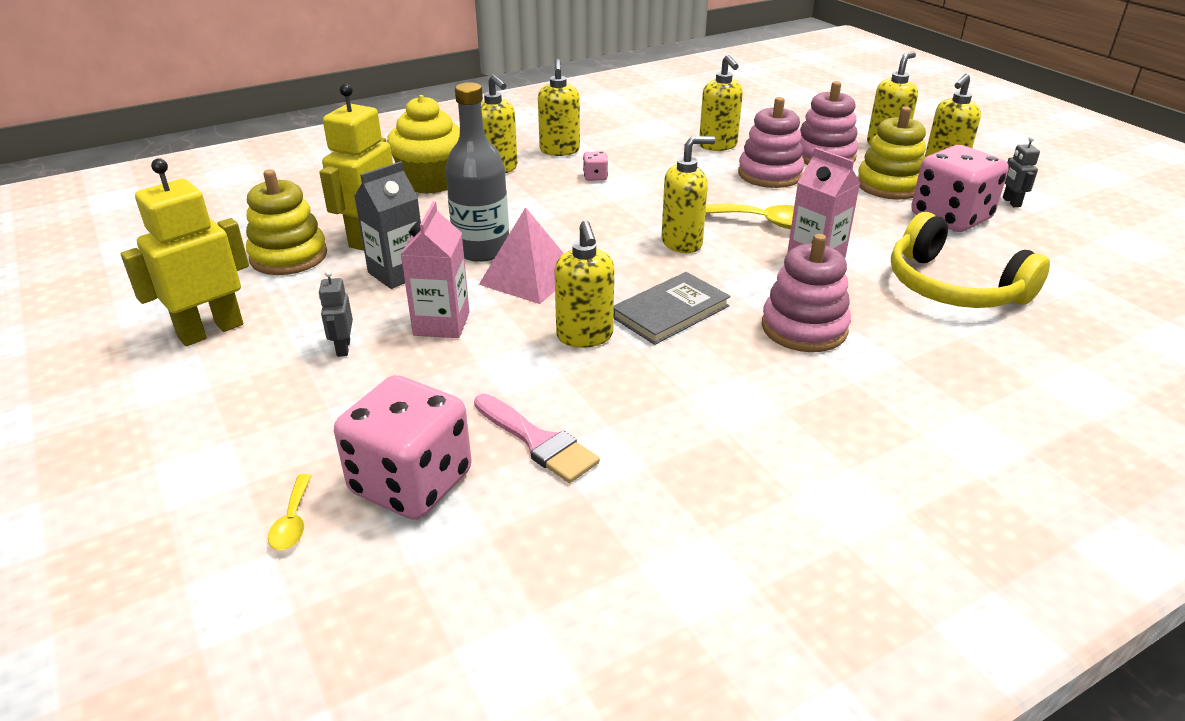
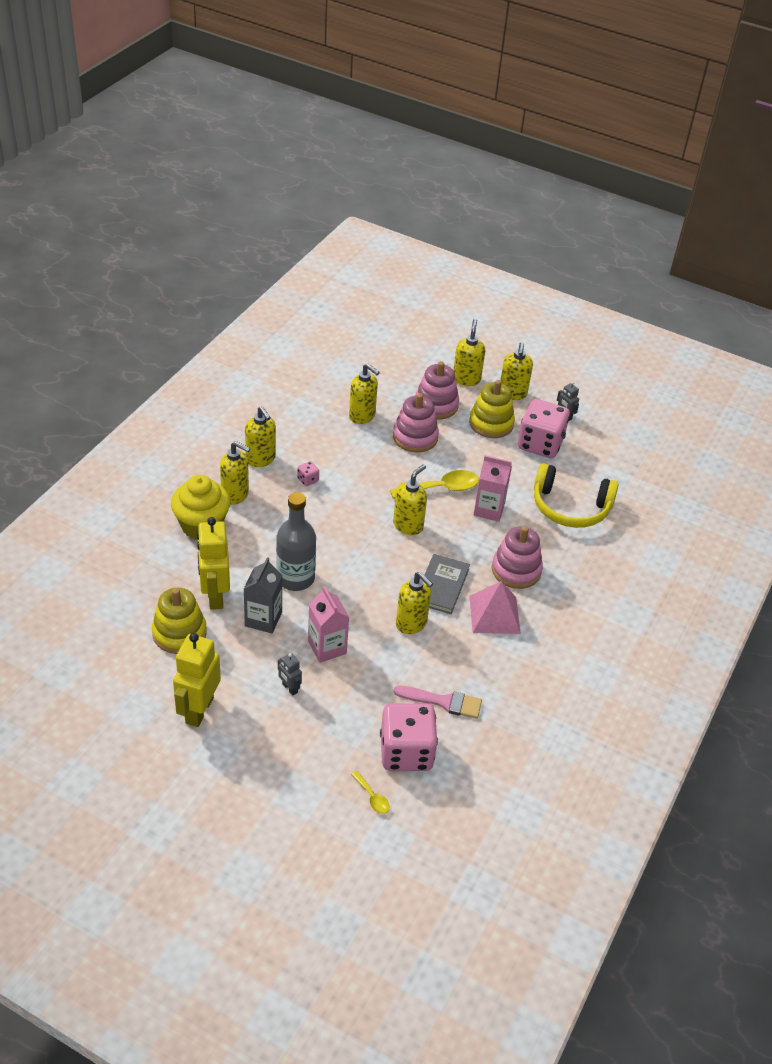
camera: 35 degrees left, 10 degrees up
pink pyramid [479,207,564,304] -> pink pyramid moved to [469,581,521,634]

